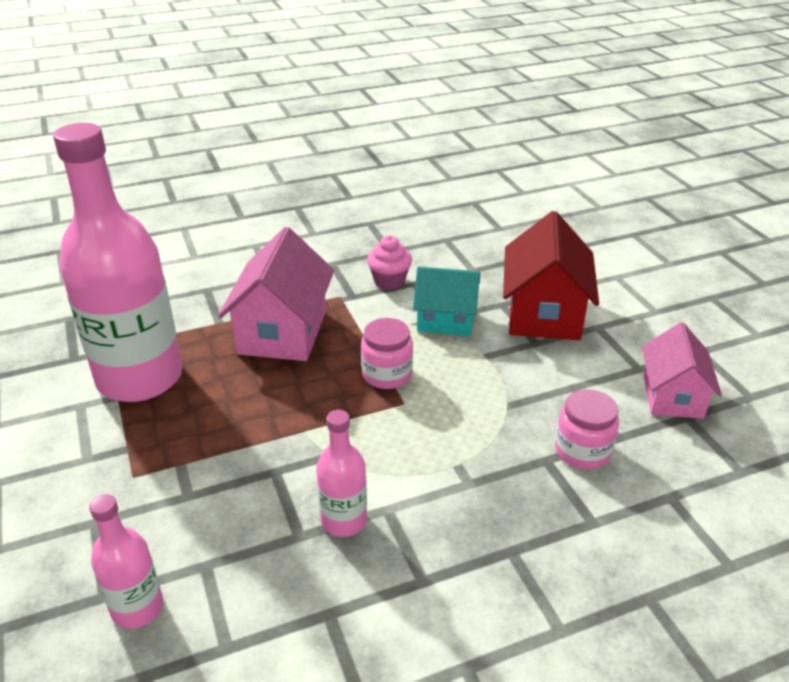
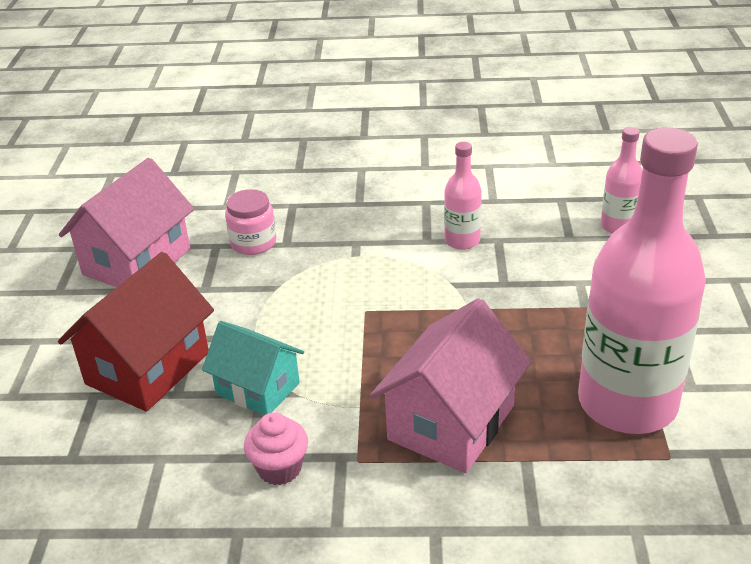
camera: 155 degrees left, 0 degrees up
pink jar [361,318,413,389] -> none
pink house [642,322,722,419] -> pink house [59,158,194,287], size x1.53

